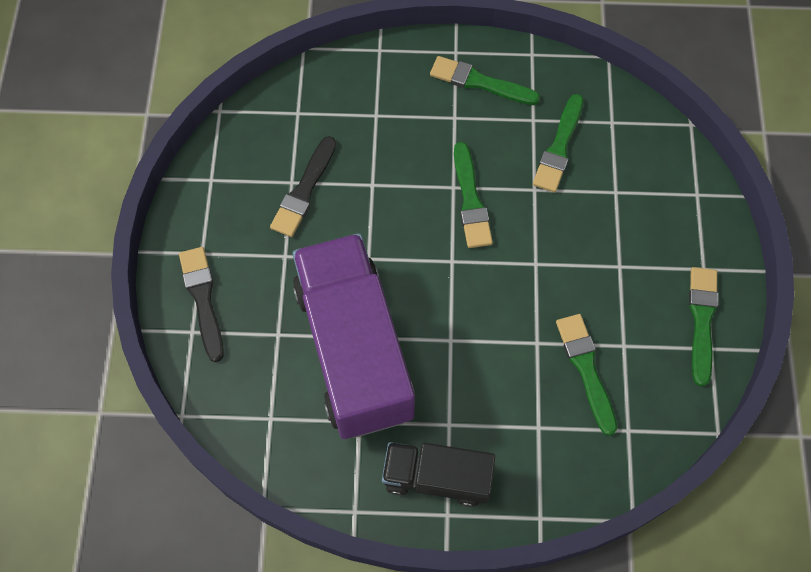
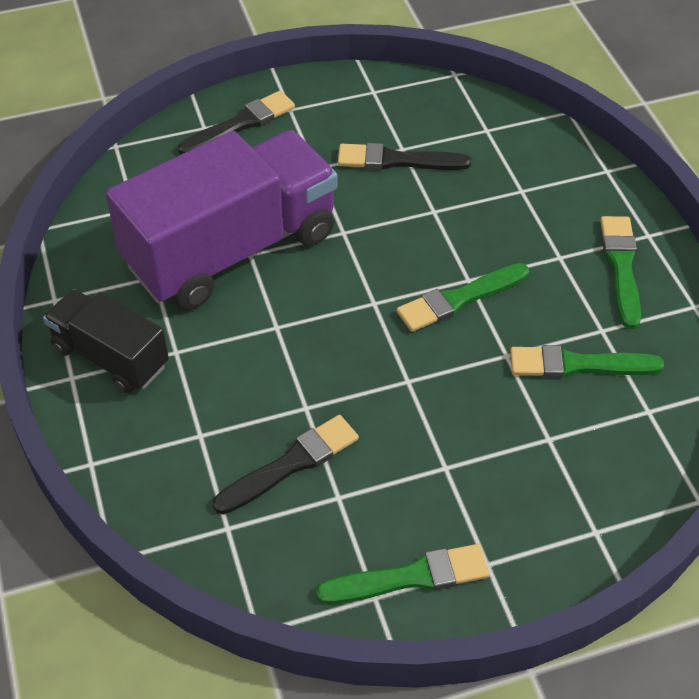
camera: 70 degrees right, 15 degrees down
black truck [382,442,495,507] -> black truck turned 45 degrees counterclockwise [43,289,169,393]
green brush [556,314,617,436] -> black brush [213,415,359,514]

